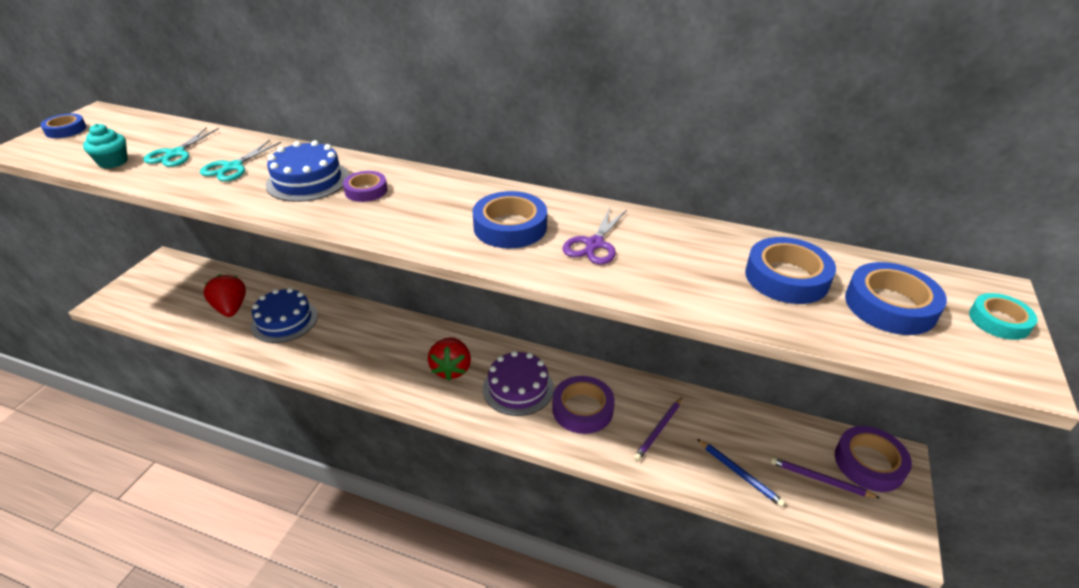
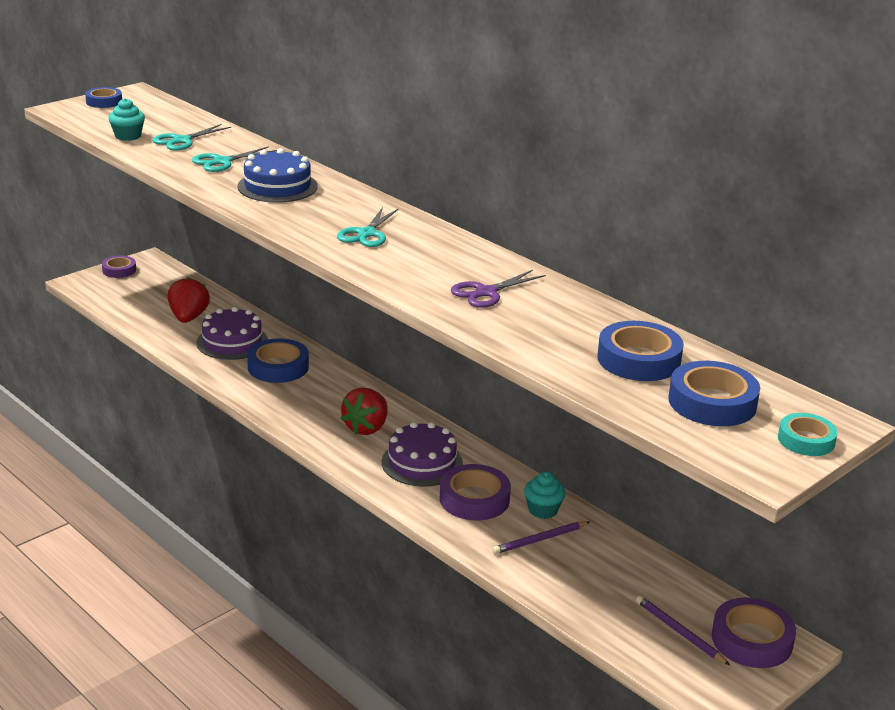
camera: 25 degrees right, 10 degrees down
blue cake [251,288,318,343] -> purple cake [197,307,268,360]
purple tape [343,171,387,202] -> purple tape moved to [102,255,136,278]
blue tape [473,191,547,248] -> blue tape moved to [247,338,309,383]
blue pencil [697,439,786,507] -> none
none -> turquoise scissors [337,207,399,247]
none -> turquoise cupcake [524,472,565,519]

